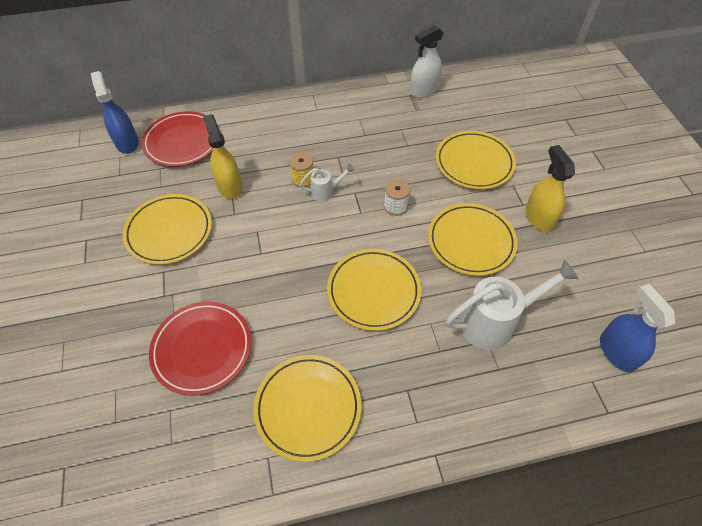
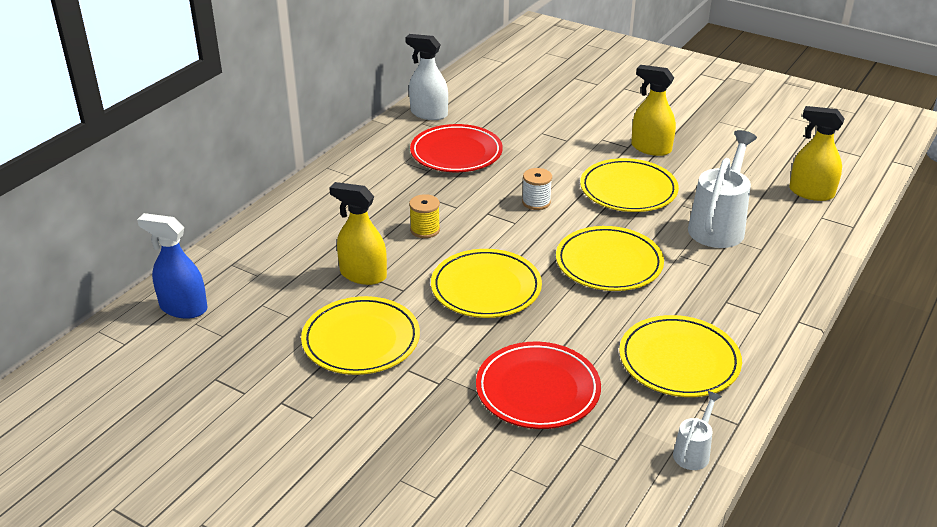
camera: 45 degrees left, 20 degrees down
red plate [141,111,219,167] -> red plate moved to [410,124,503,172]
white watering can [300,164,354,202] -> white watering can moved to [673,391,722,470]
white spray bottle [410,25,443,98] -> white spray bottle turned 105 degrees clockwise [405,34,448,120]
yellow plate [436,131,516,189] -> yellow plate moved to [431,249,542,318]
blue spray bottle [600,284,675,372] -> yellow spray bottle [789,106,845,201]

